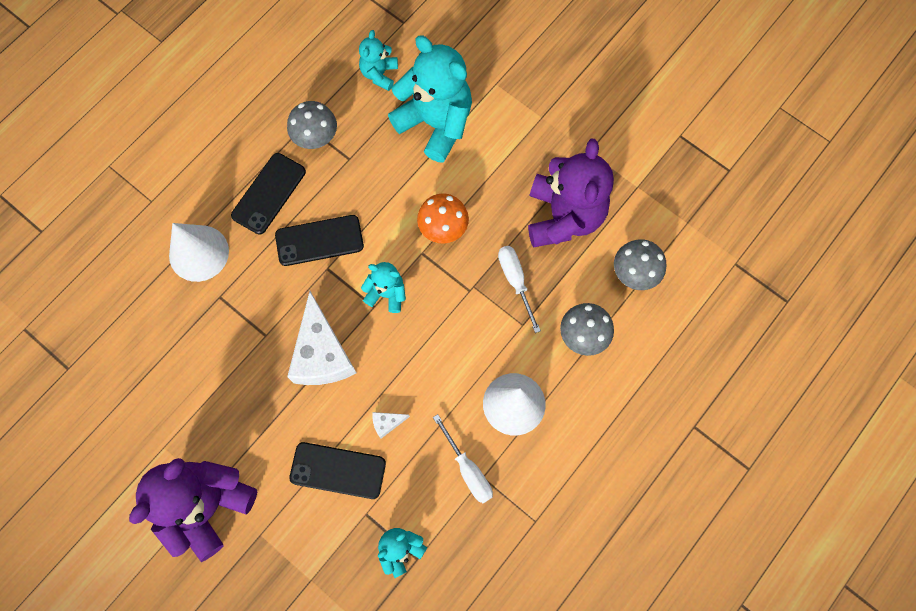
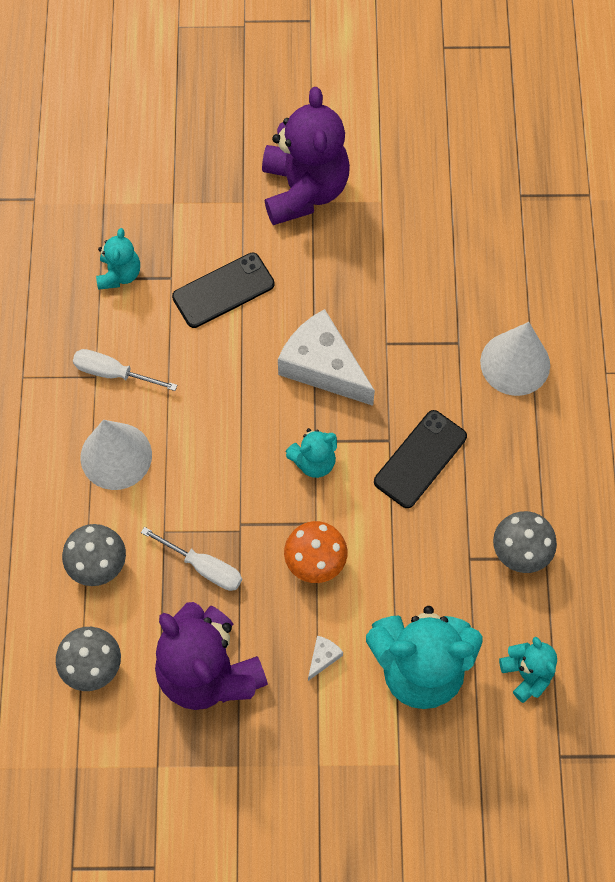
camera: 140 degrees right, 5 degrees down
black phone [231,153,306,234] -> none
white cheese [372,412,410,439] -> white cheese moved to [308,636,343,681]

